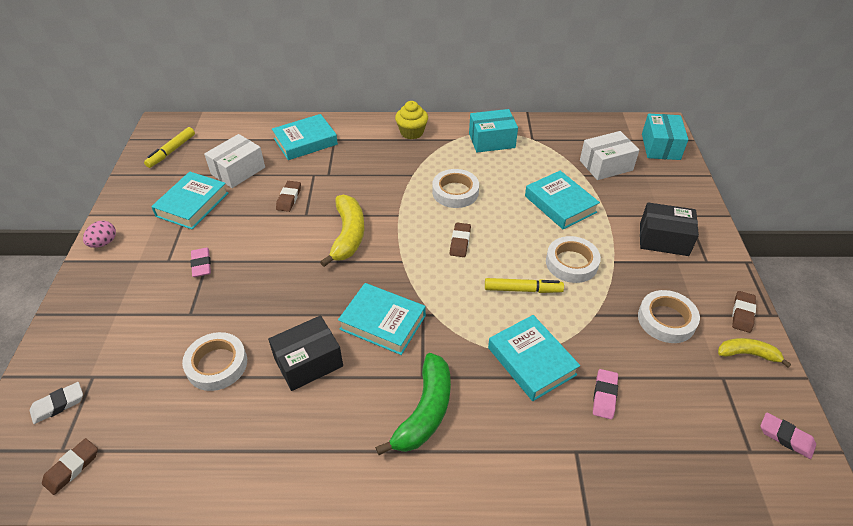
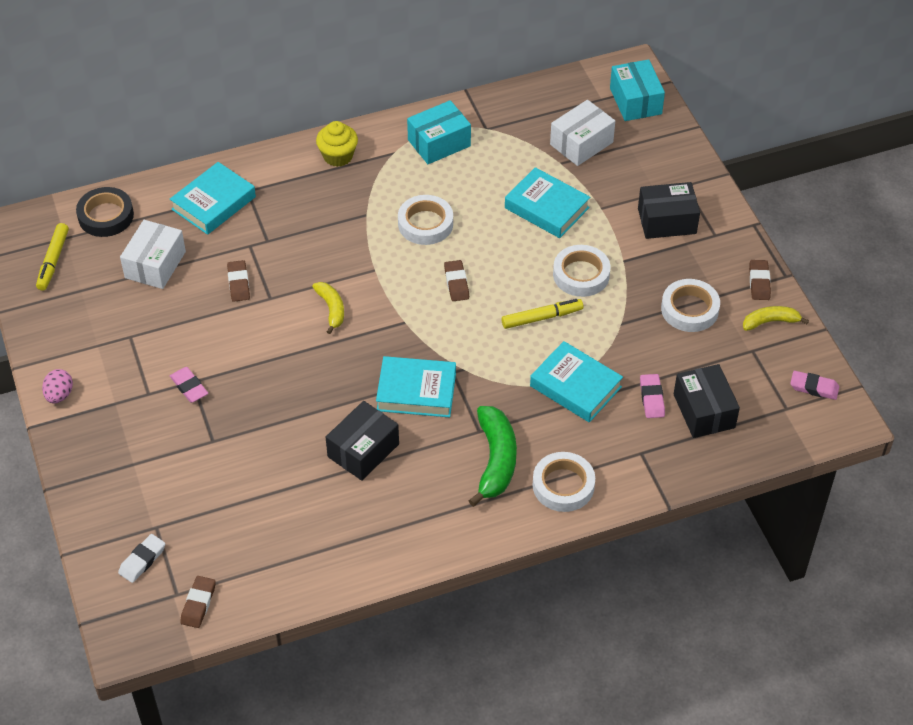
camera: 20 degrees left, 5 degrees up
turquoise book [151,172,228,229] -> none
white tape [182,332,247,391] -> white tape moved to [533,452,595,512]
yellow banana [320,195,364,267] -> yellow banana [312,282,344,334], size x0.59
none -> black tape [76,187,134,237]
none -> black box [674,364,740,438]

